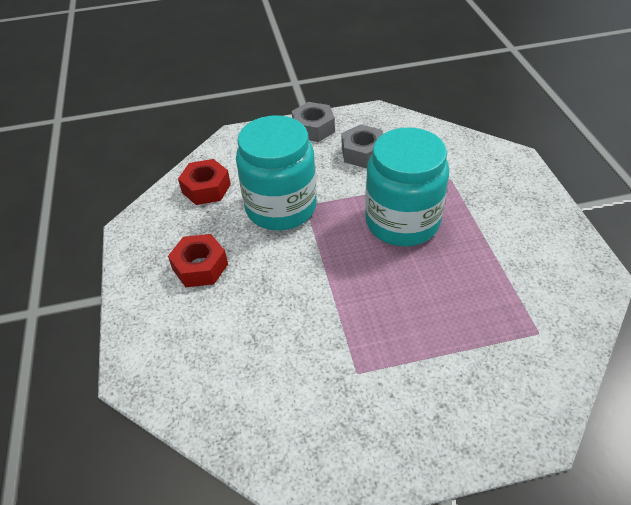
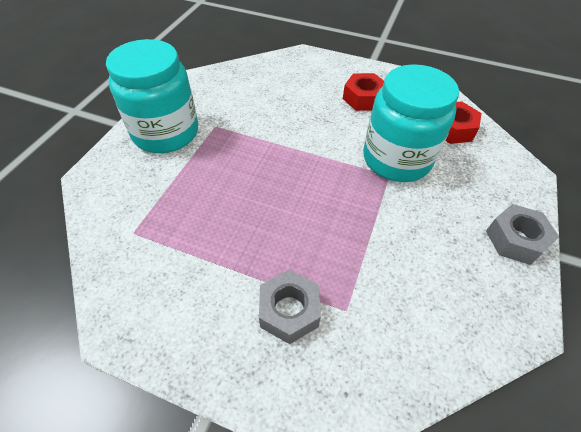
camera: 120 degrees right, 5 degrees up
grey nut [342,124,383,168] -> grey nut moved to [259,270,321,344]
turquoise jar [365,127,449,246] -> turquoise jar moved to [106,39,198,153]

